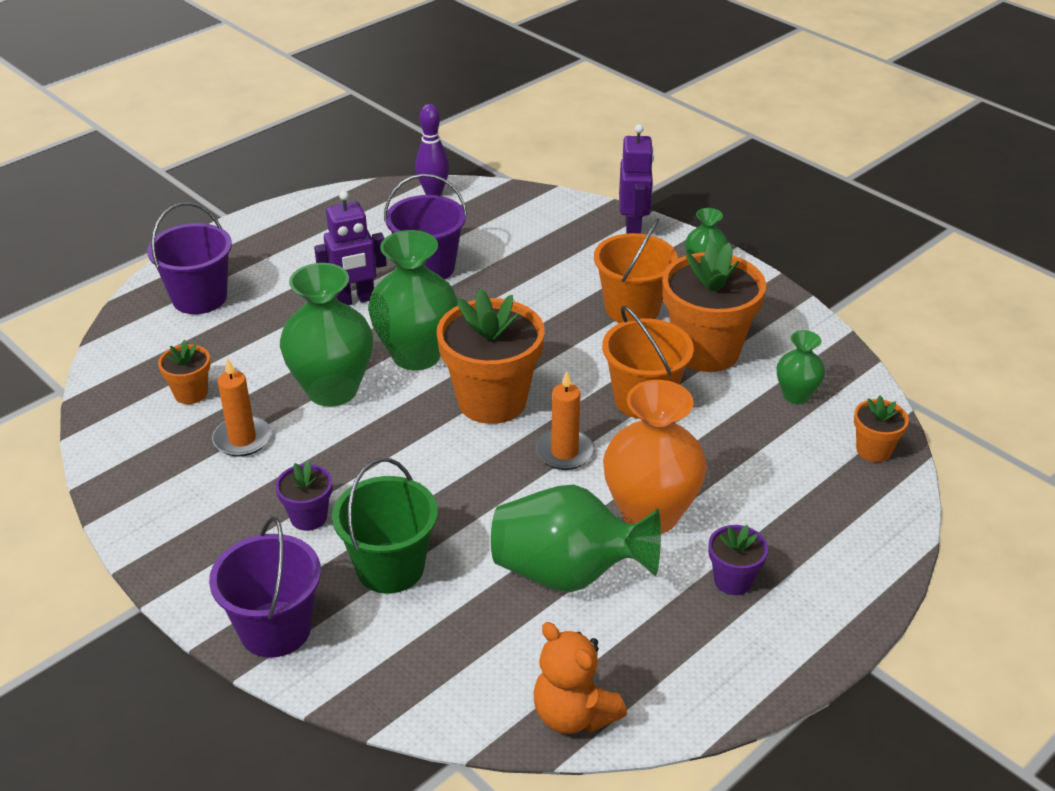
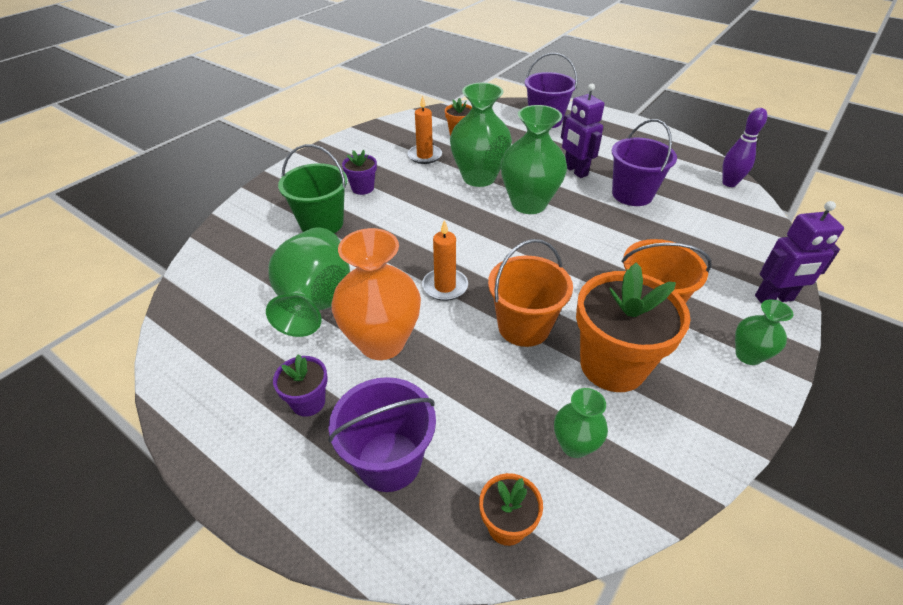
camera: 80 degrees right, 5 degrees up
purple bucket [209,517,321,658] -> purple bucket moved to [328,377,436,492]
orange flower pot [437,289,545,424] -> none
orange teddy bear [534,622,627,734] -> none

